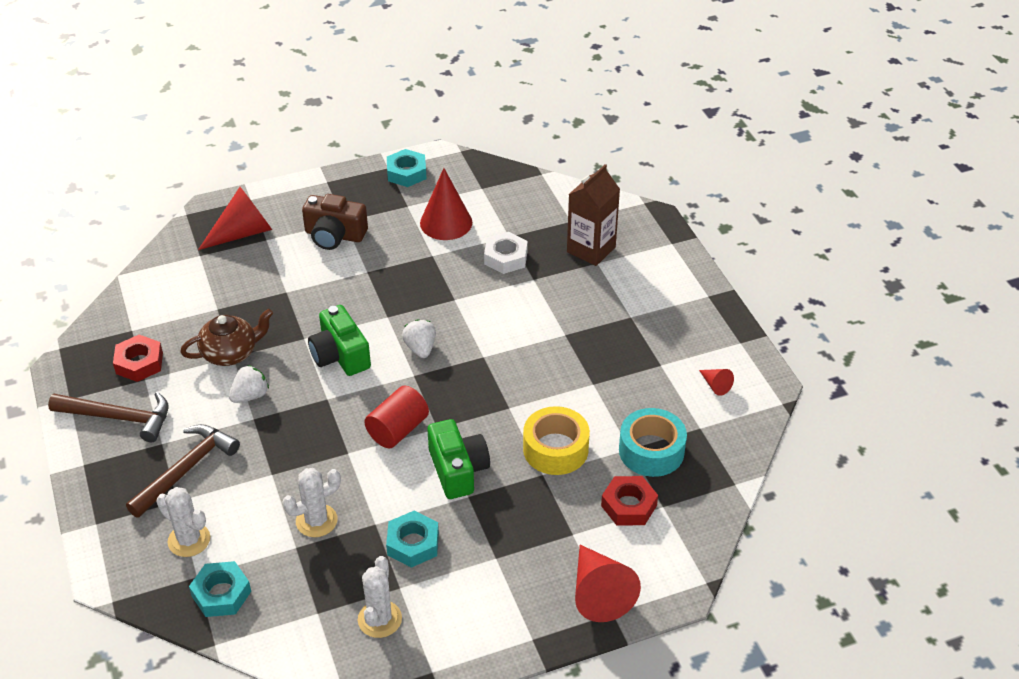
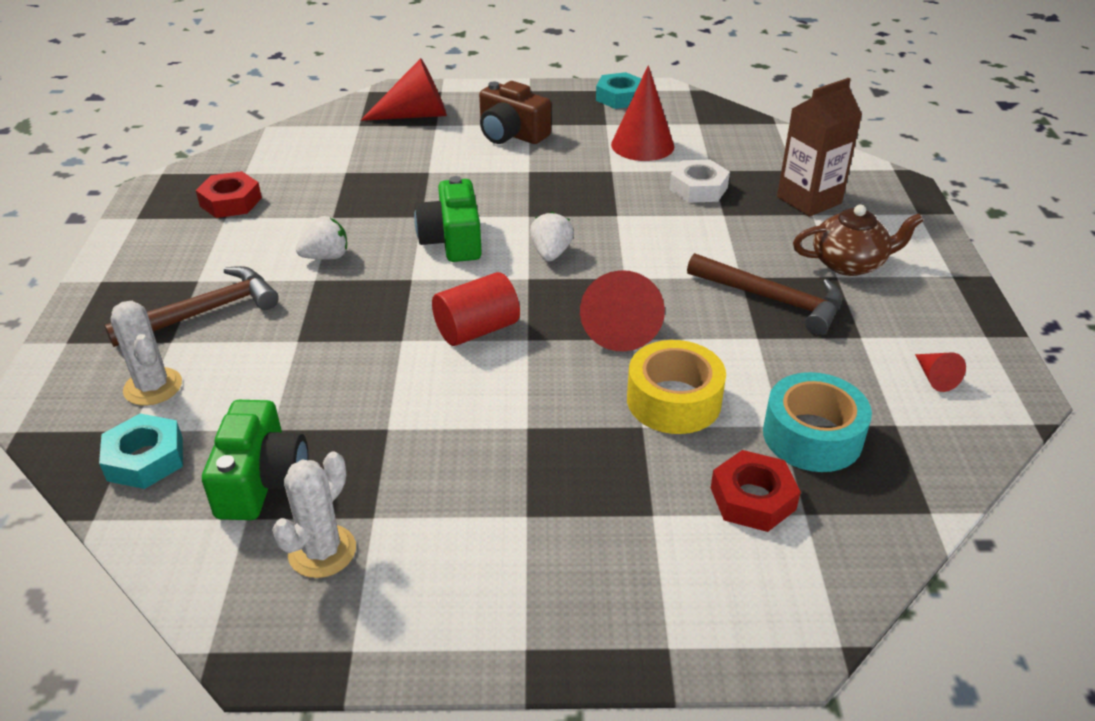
camera: 20 degrees right, 5 degrees down
brown hammer [48,392,169,442] -> brown hammer moved to [687,253,842,335]
brown teapot [180,309,273,366] -> brown teapot moved to [793,205,923,276]
white cactus [283,468,341,537] -> none
turquoise nut [386,510,439,568] -> none
green camera [427,419,490,499] -> green camera moved to [202,400,308,520]
red cone [575,545,641,622] -> red cone moved to [580,270,665,351]

